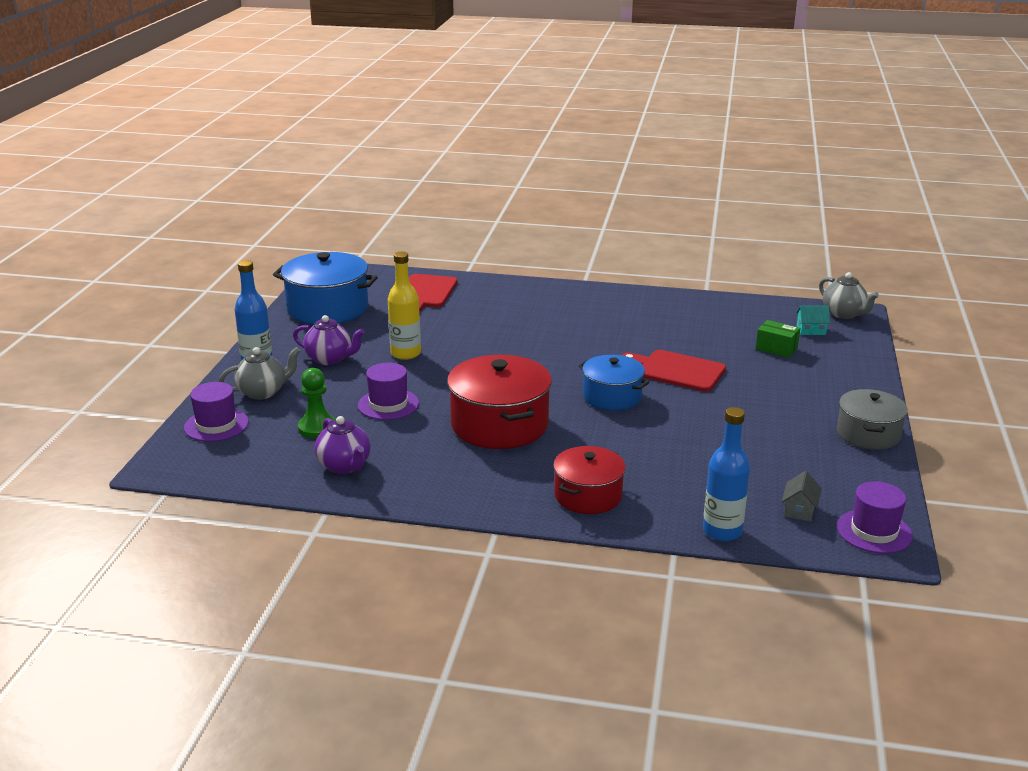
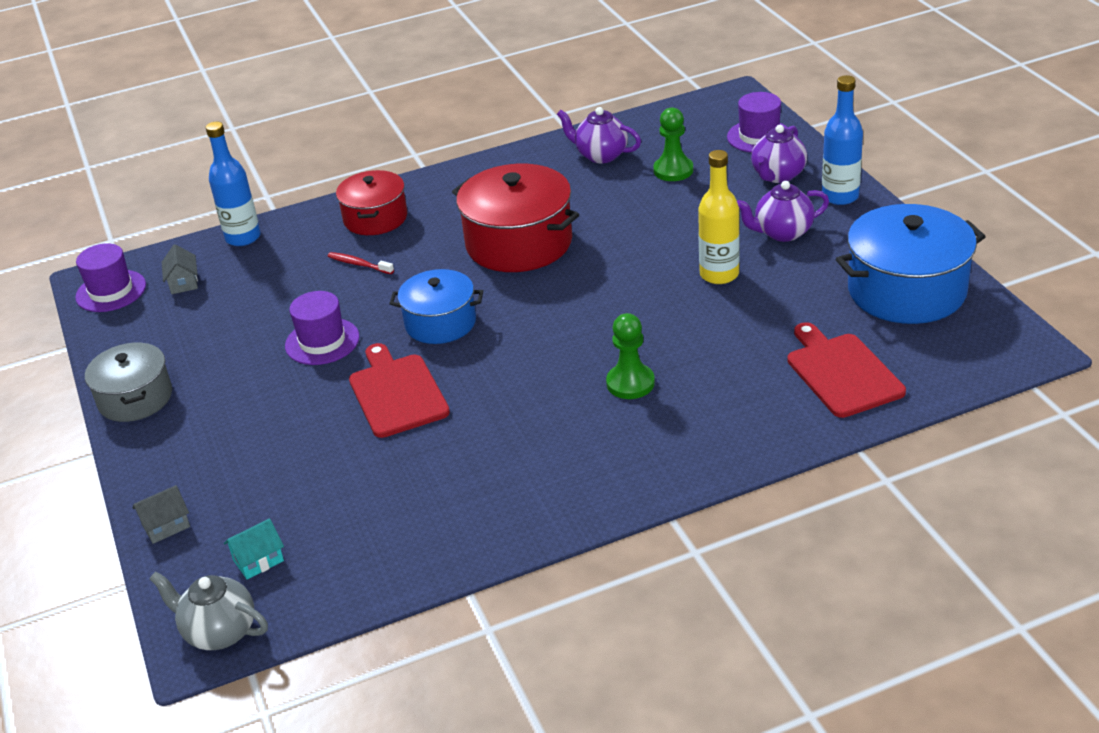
camera: 150 degrees right, 10 degrees up
grey teapot [219,347,300,400] -> purple teapot [751,125,807,183]
purple hat [358,363,419,420] -> purple hat moved to [285,291,360,365]
red cutting board [622,350,726,392] -> red cutting board turned 105 degrees counterclockwise [349,343,450,438]
green box [756,320,800,358] -> none
none -> grey house [133,485,190,544]
none -> red toothbrush [328,252,394,274]
none -> green pawn [606,313,655,399]

